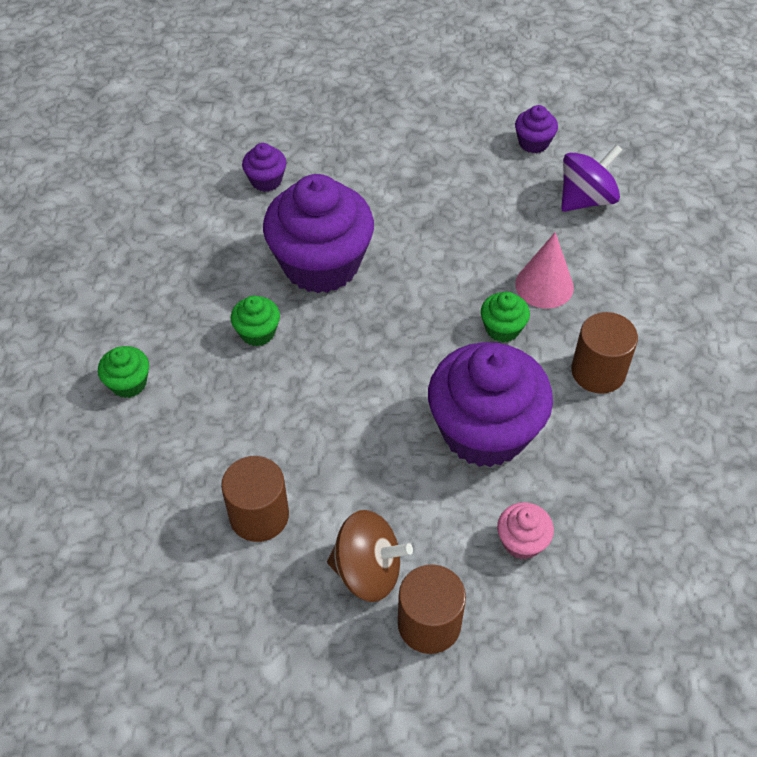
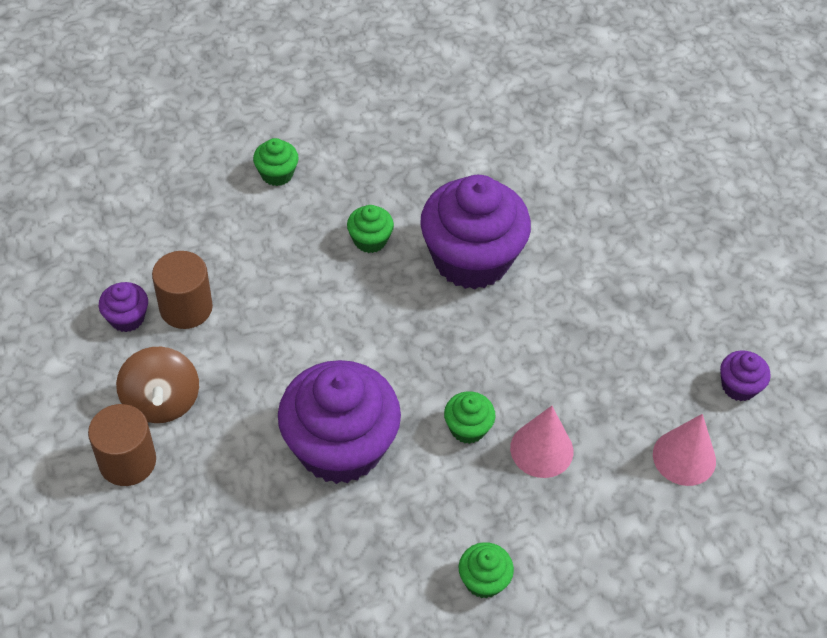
camera: 65 degrees right, 0 degrees up
purple cupcake [242,143,287,192] -> purple cupcake moved to [99,282,148,332]
pink cupcake [497,502,554,559] -> none
purple spinning top [561,144,623,212] -> pink cone [653,414,716,486]
brown cylinder [571,312,638,394] -> none
none -> green cupcake [459,542,514,598]

